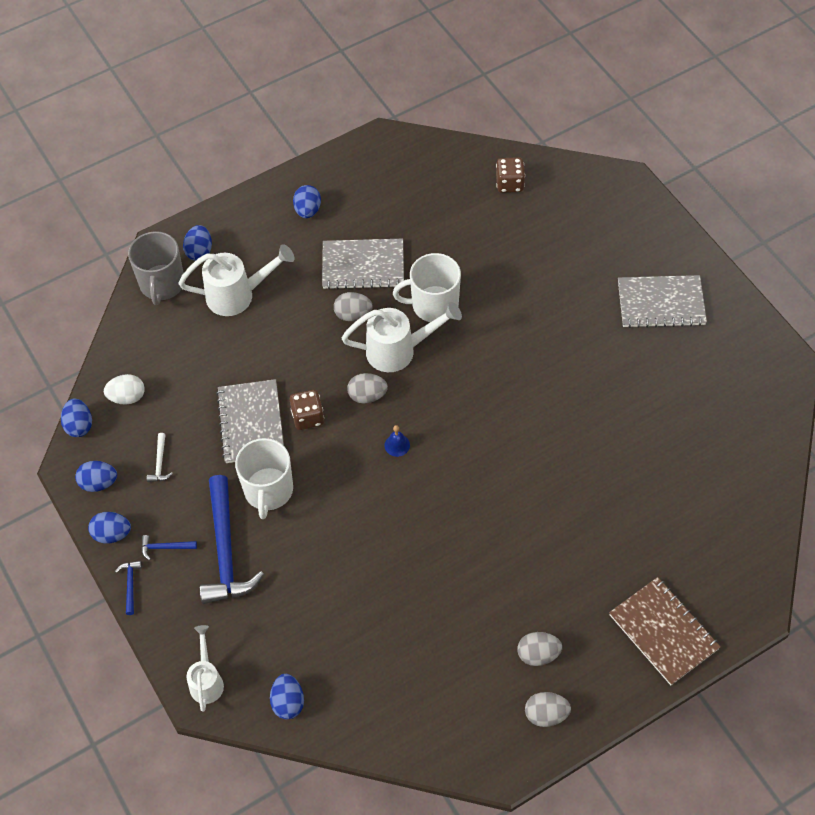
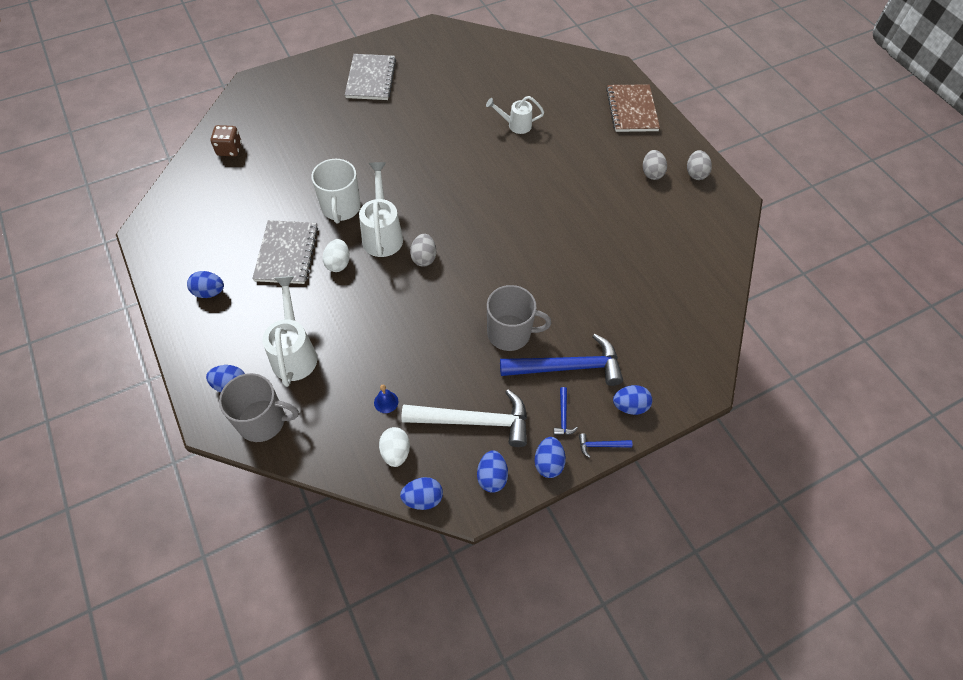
camera: 90 degrees left, 0 degrees up
white hammer [147,433,173,482] -> white hammer [401,389,527,447], size x2.42
white watering can [186,625,224,712] -> white watering can moved to [486,96,544,134]
grey notebook [216,379,284,463] -> none
white mug [235,438,293,519] -> grey mug [487,285,551,351]
blue egg [270,674,304,719] -> blue egg moved to [613,385,652,415]
brown dice [290,390,324,430] -> none
grey egg [334,292,373,321] -> white egg [322,239,350,272]
blue bell [384,425,410,457] -> blue bell moved to [374,385,398,413]
brown notebook [609,577,720,685] -> brown notebook turned 60 degrees counterclockwise [606,84,660,132]

